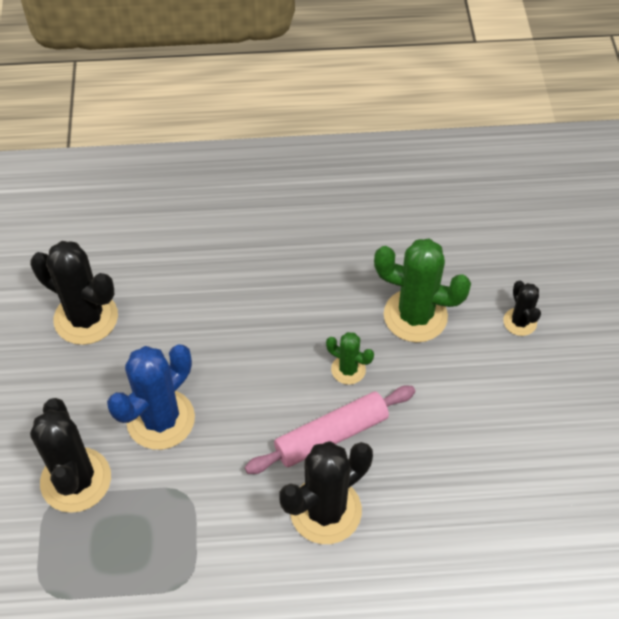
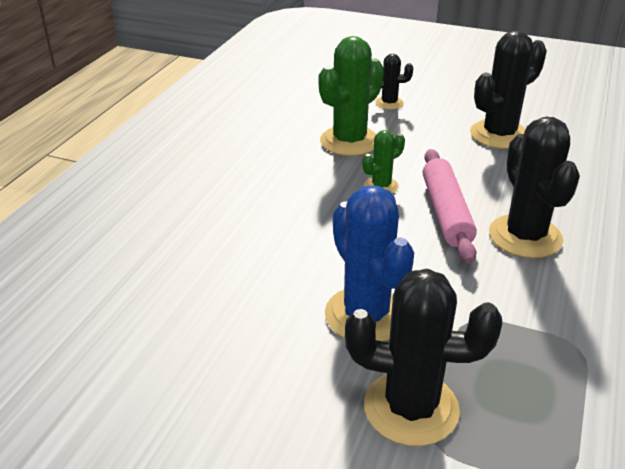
camera: 65 degrees left, 20 degrees down
black cactus [30,241,118,345] -> black cactus moved to [470,31,547,149]

